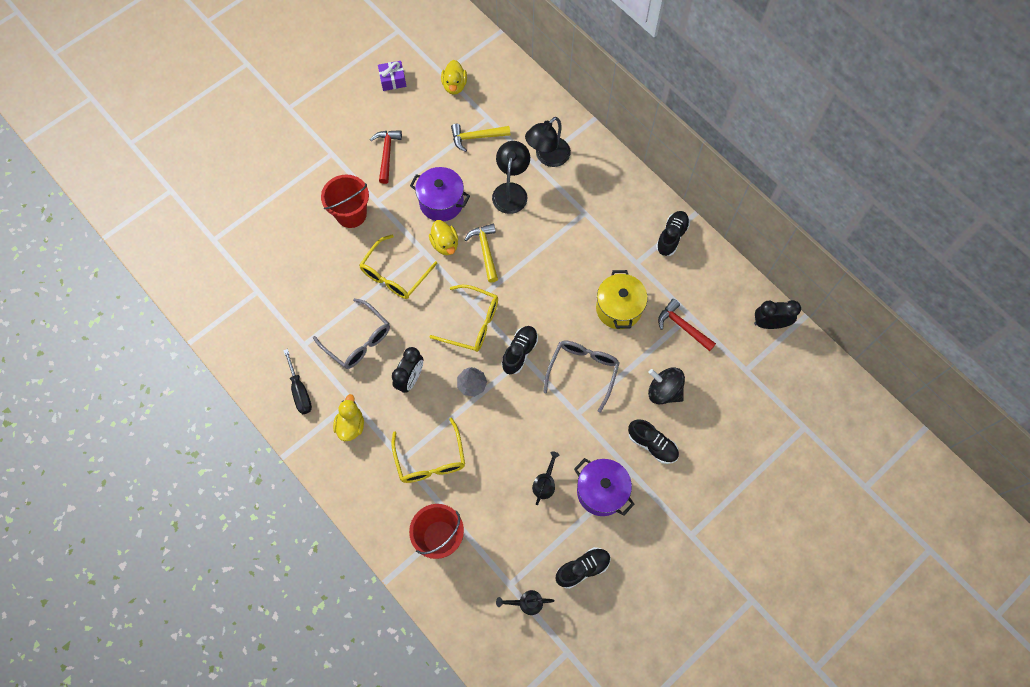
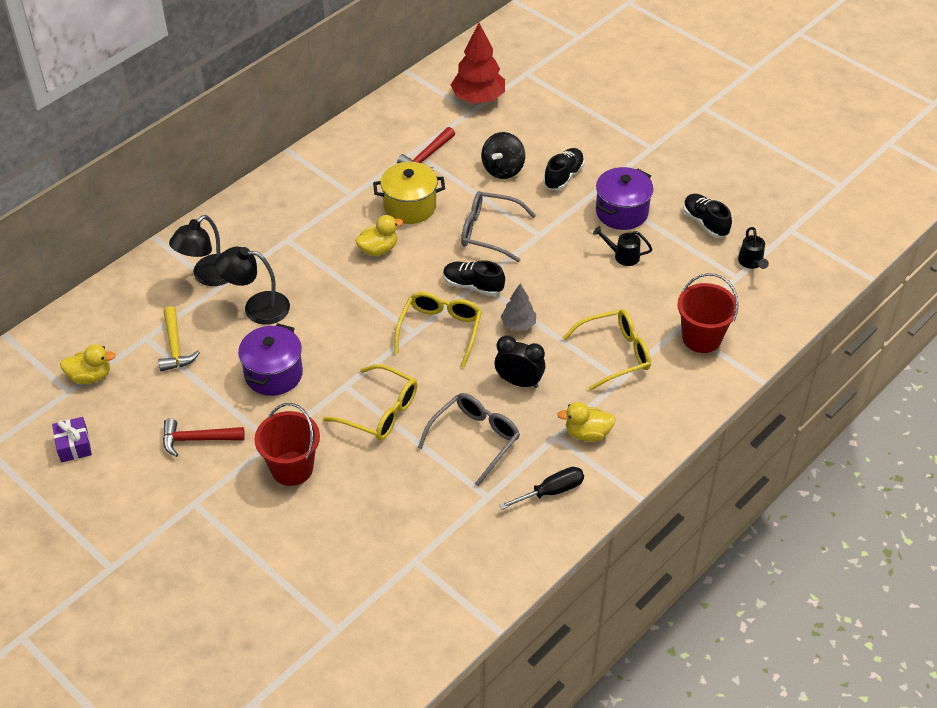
camera: 95 degrees left, 20 degrees down
yellow duck [429,220,458,255] -> yellow duck moved to [355,215,403,256]
yellow hammer [465,224,498,282] -> none
black lamp [525,117,571,167] -> black lamp turned 90 degrees clockwise [169,215,228,286]
black shoe [656,211,690,256] -> none
black clock [754,300,801,329] -> none
none -> red tree [451,23,505,103]

